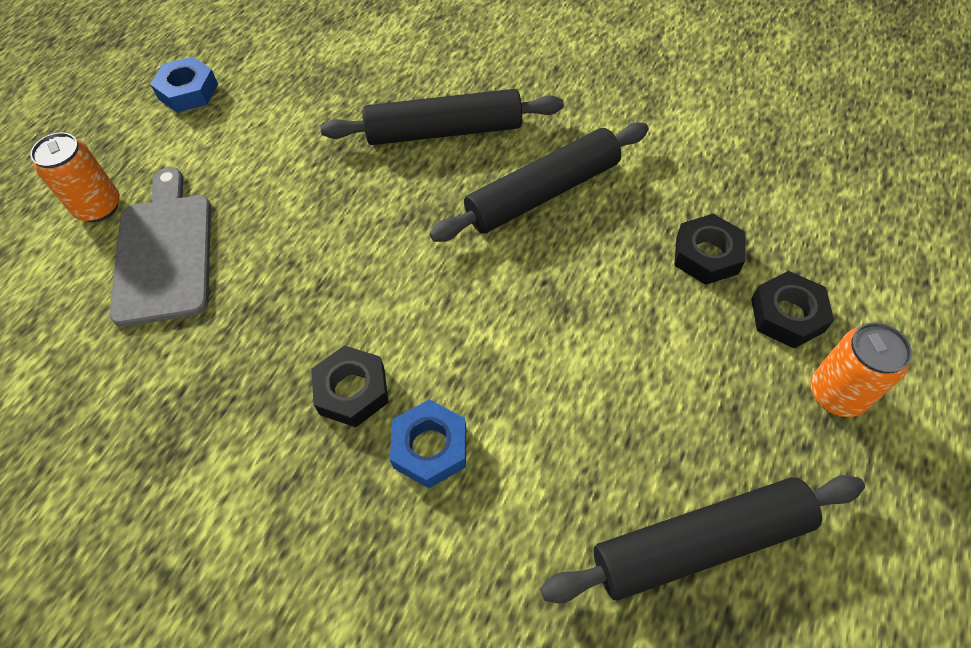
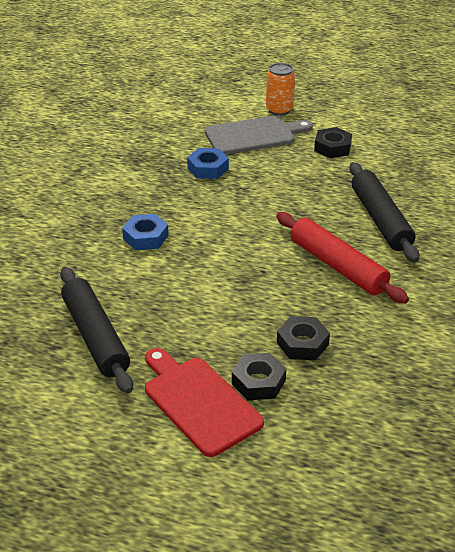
camera: 80 degrees right, 20 degrees down
blue nut [150,57,218,112] -> blue nut moved to [187,148,229,179]
black nut [311,345,389,427] -> black nut moved to [314,127,352,158]
black rolling pin [429,123,649,242] -> red rolling pin [276,212,409,304]
orange can [810,322,912,417] -> red cutting board [145,348,264,457]

